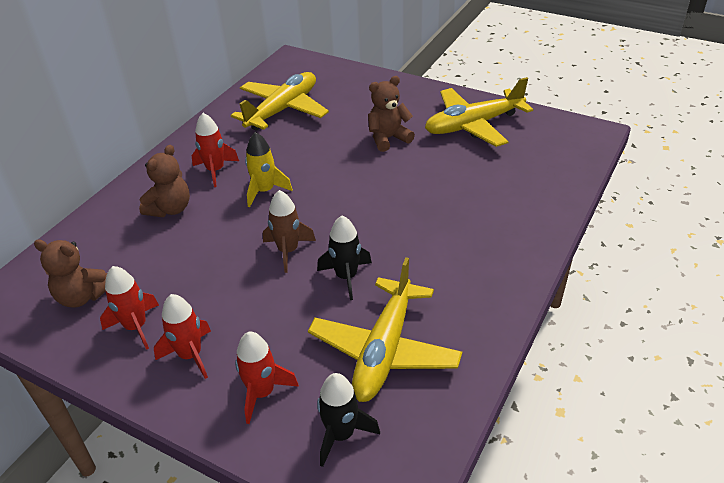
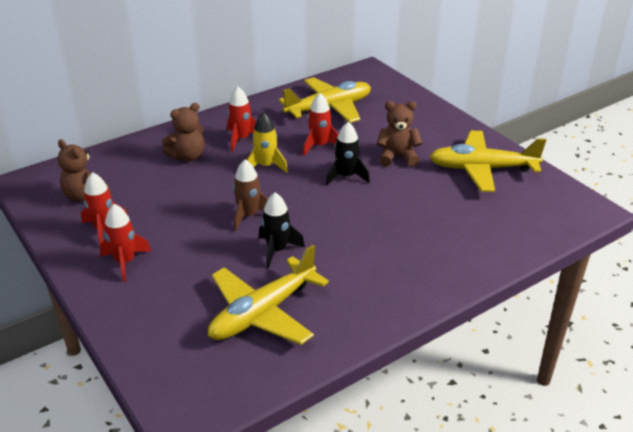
camera: 25 degrees right, 5 degrees down
red rocket [235,332,299,424] -> red rocket moved to [303,93,338,156]
black rocket [317,373,380,467] -> black rocket moved to [326,122,370,185]

